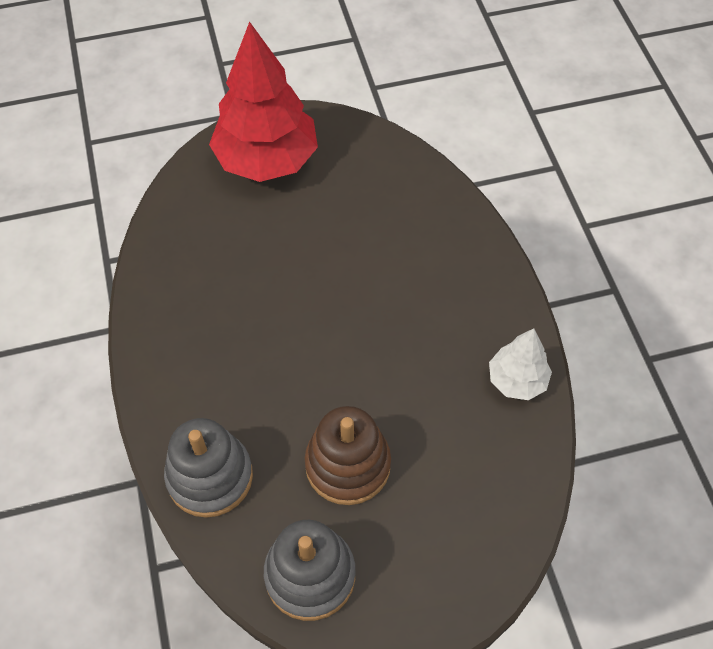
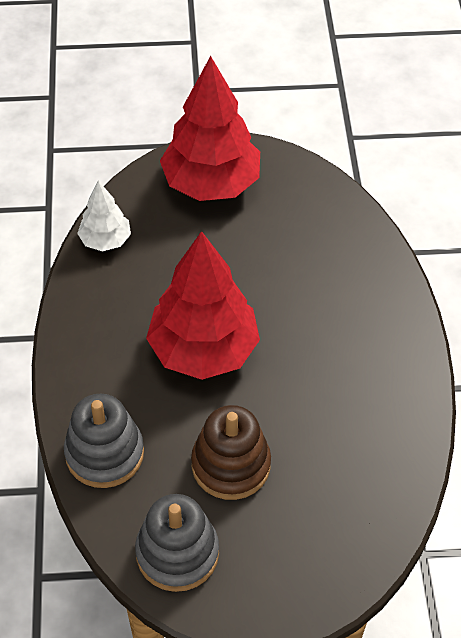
camera: 10 degrees right, 5 degrees down
white tree [489,329,552,400] -> white tree moved to [77,181,131,252]
none -> red tree [146,231,260,380]

